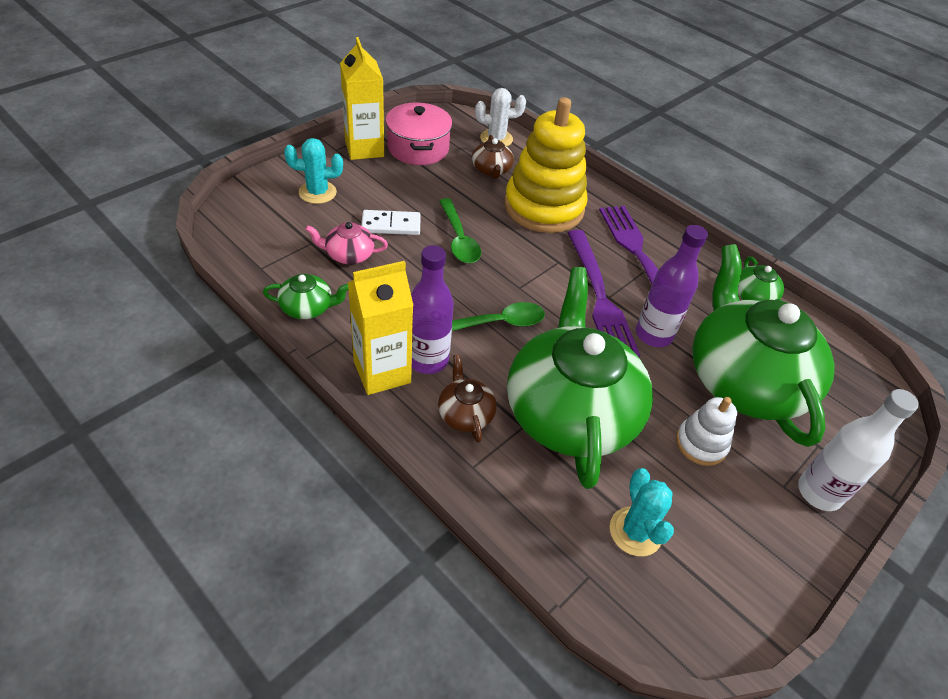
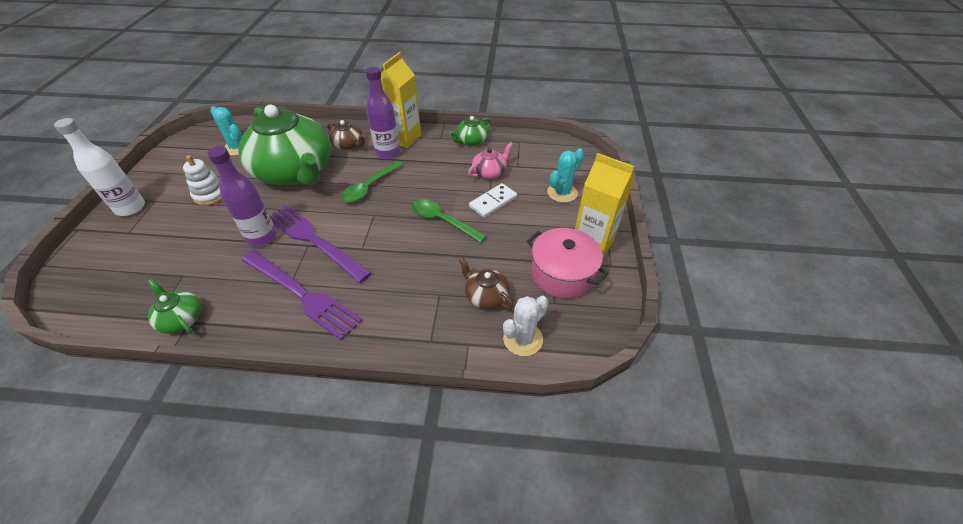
camera: 145 degrees right, 0 degrees up
yellow stacking toy [504,97,588,233] -> none
green teapot [692,244,835,447] -> none

